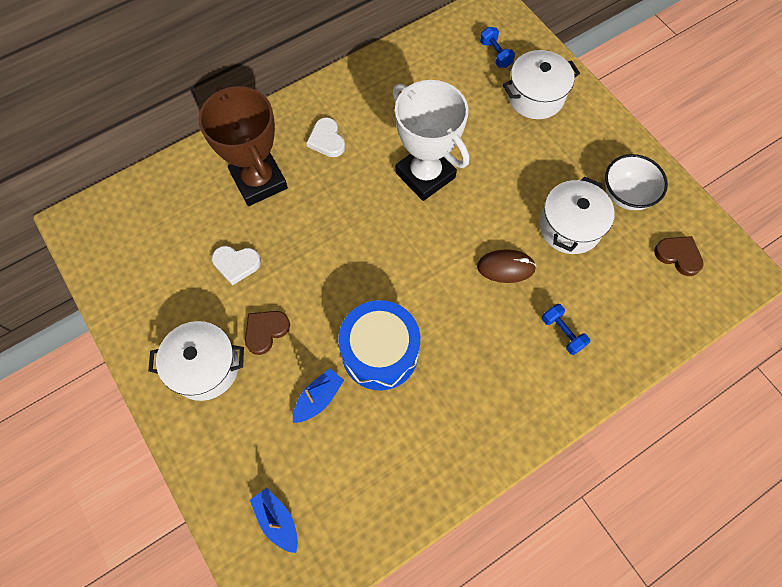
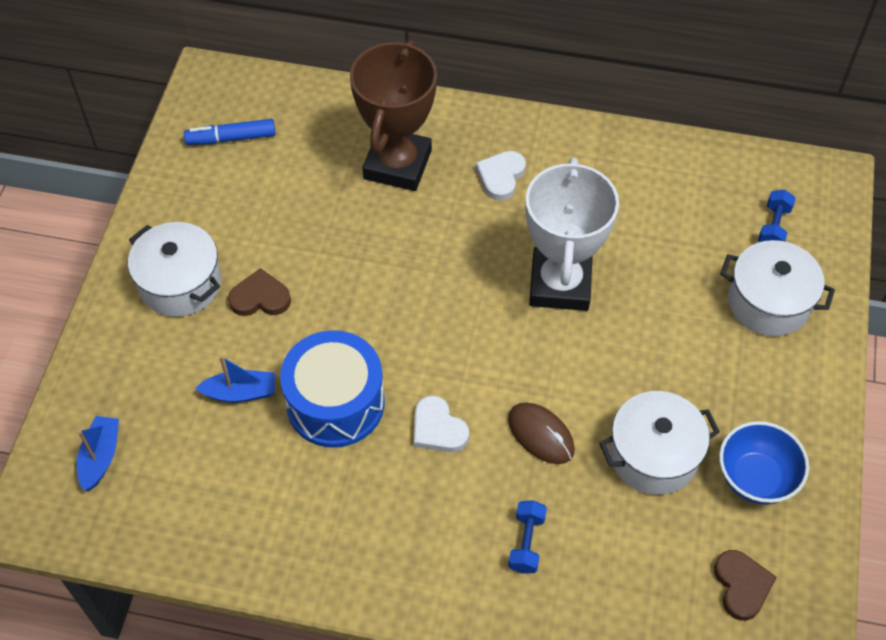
camera: 45 degrees right, 10 degrees down
white heart [212,246,261,286] -> white heart moved to [414,395,469,452]
white bowl [605,154,668,210] -> blue bowl [719,421,809,505]
none -> blue marker [184,119,276,145]

